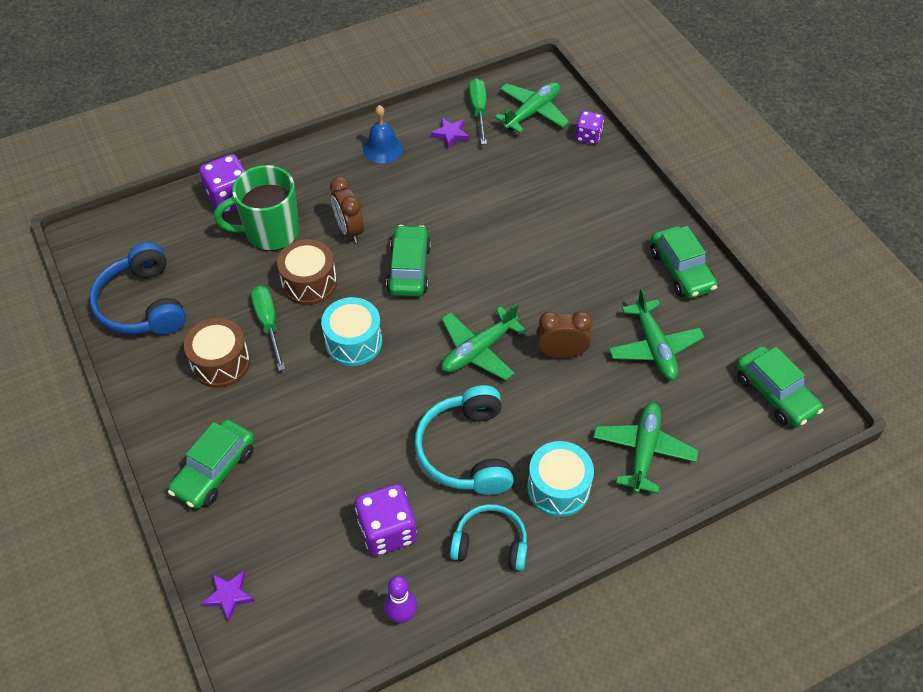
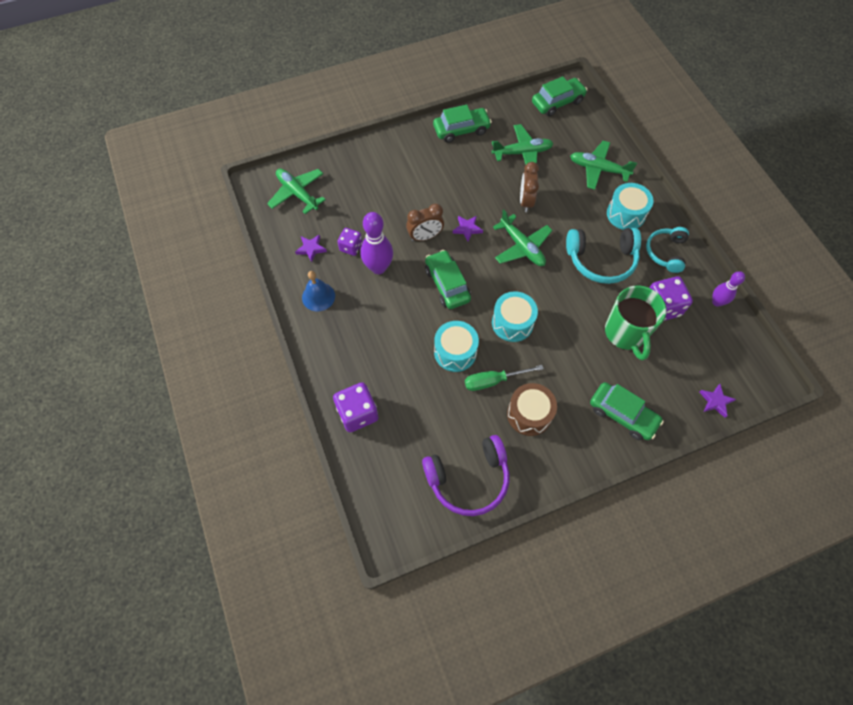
camera: 85 degrees left, 10 degrees up
blue headphones [89,242,186,335] -> purple headphones [422,435,510,516]
green mug [214,165,299,251] -> green mug moved to [605,285,667,360]
brown drum [277,239,337,305] -> turquoise drum [434,321,479,372]
brown clock [330,176,364,243] -> brown clock moved to [406,204,444,241]
green car [386,225,431,297] -> green car turned 60 degrees clockwise [425,250,471,309]
green screwdriver [469,78,487,145] -> none
purple dice [575,111,604,145] -> purple dice moved to [337,228,362,256]
none -> purple bowling pin [360,212,393,274]
none -> purple star [453,216,483,242]

